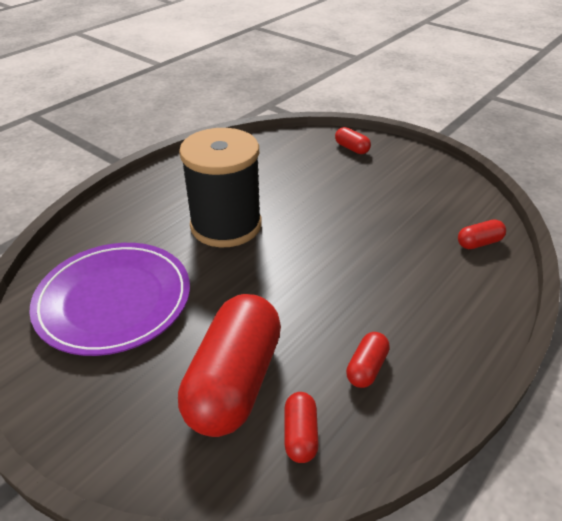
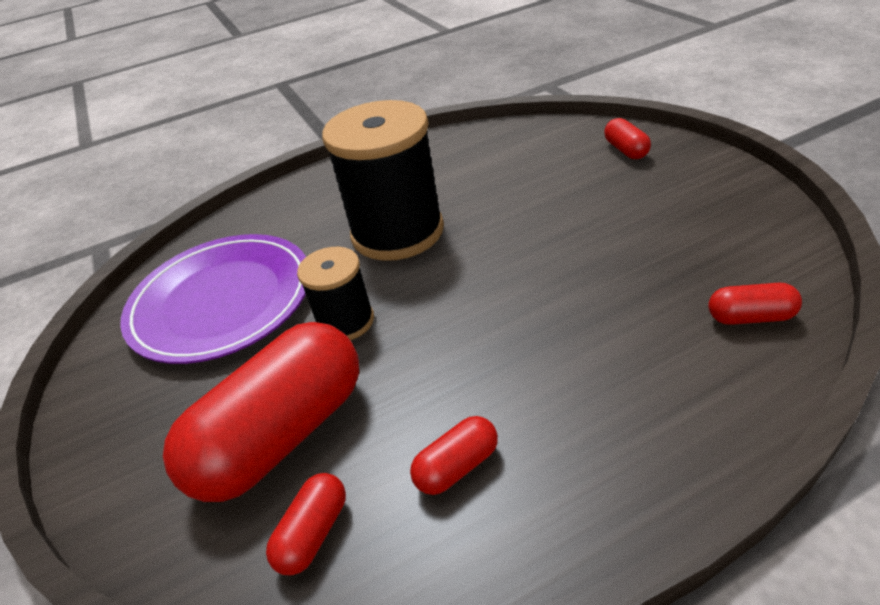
camera: 30 degrees right, 0 degrees up
none -> black spool [297,247,374,340]

